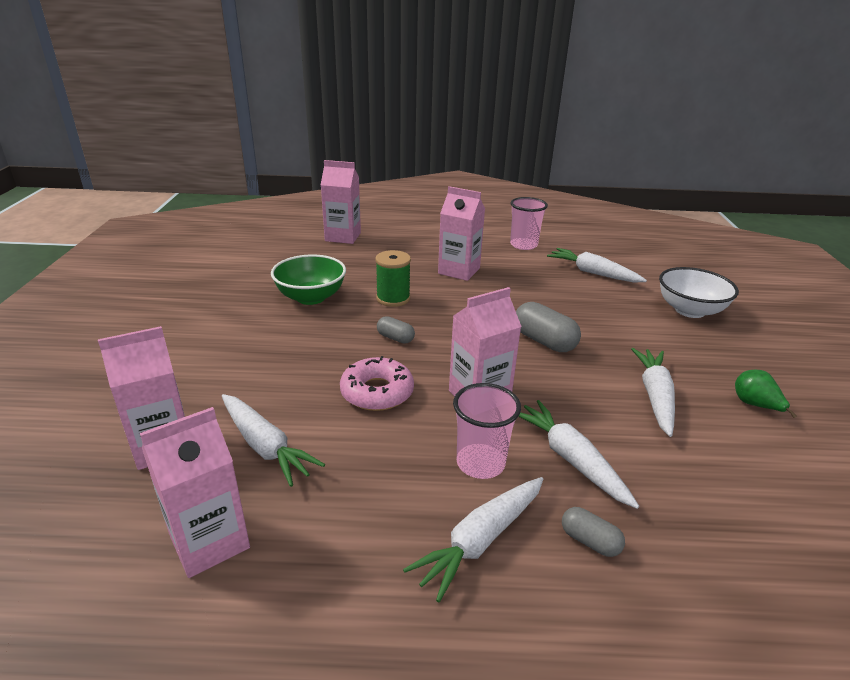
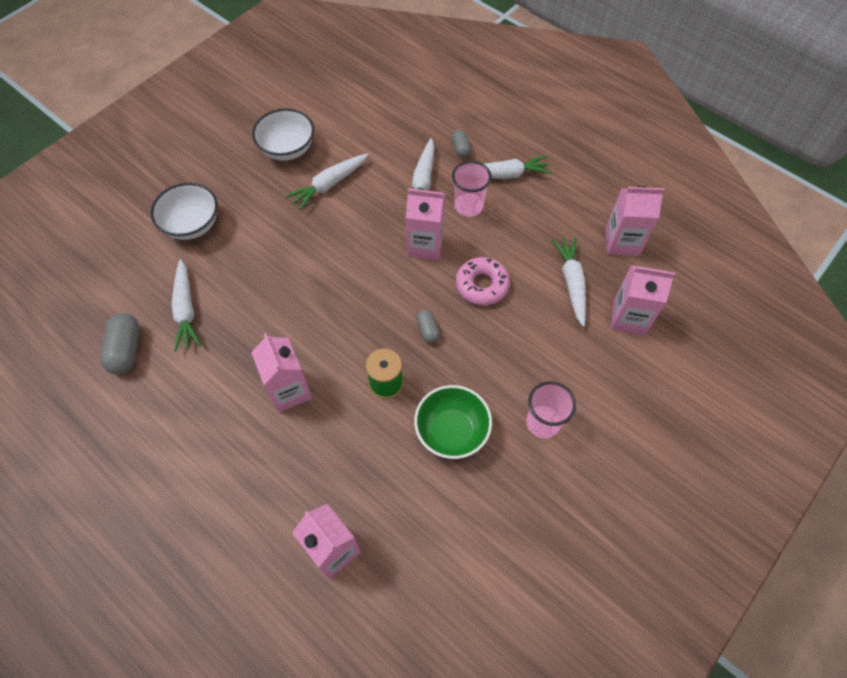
camera: 140 degrees left, 30 degrees up
pink cup [510,197,548,250] -> pink cup moved to [526,381,576,439]
grey capsule [516,302,581,352] -> grey capsule moved to [101,313,140,375]
green pear [735,370,797,418] -> white bowl [252,108,314,161]

